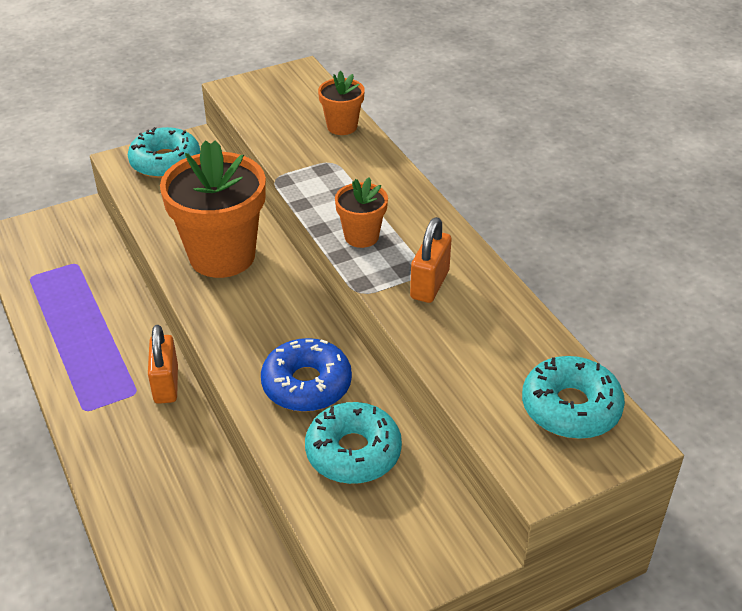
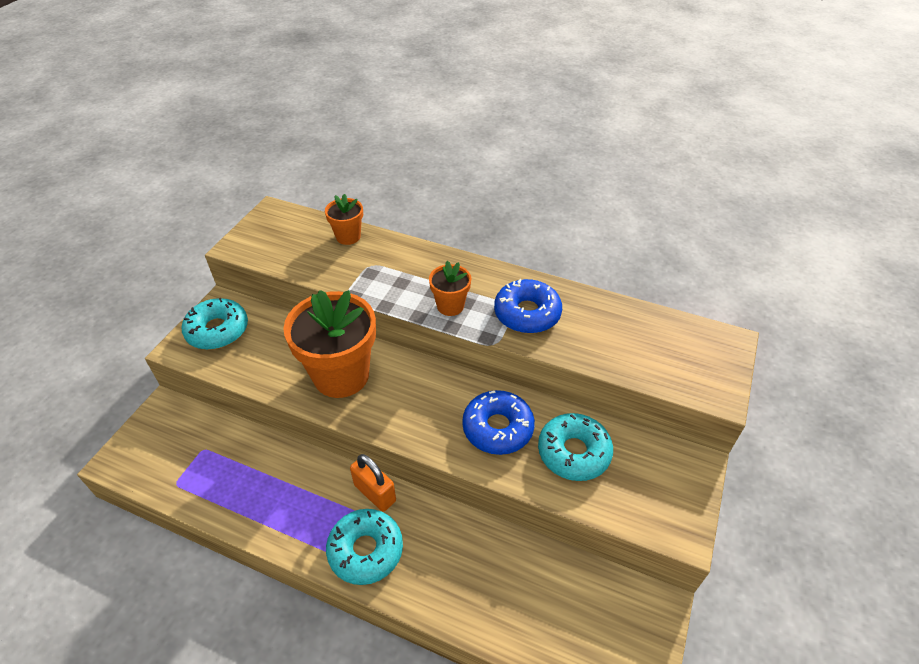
camera: 40 degrees left, 5 degrees up
orange padlock [410,217,452,303] -> blue donut [494,279,562,333]
turquoise donut [522,356,625,439] -> turquoise donut moved to [326,509,403,585]

